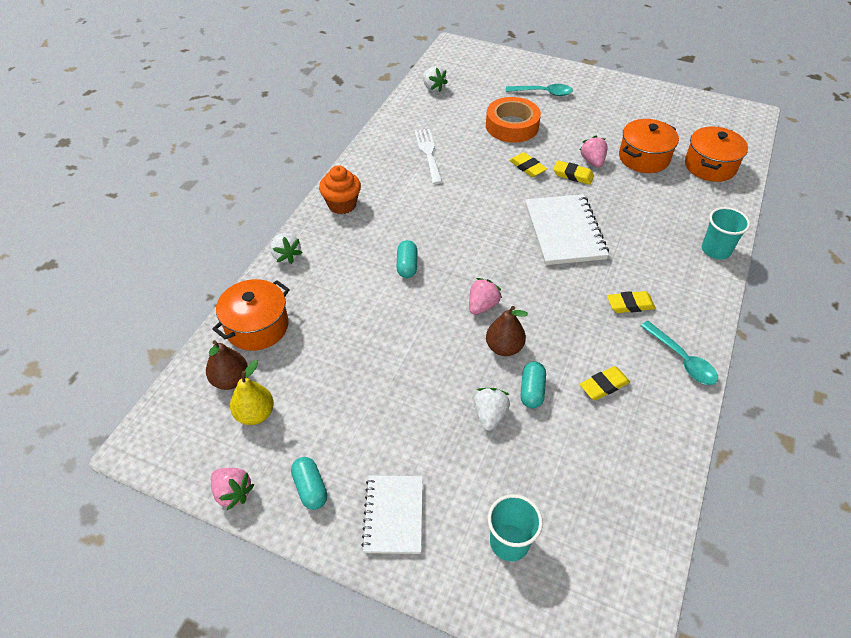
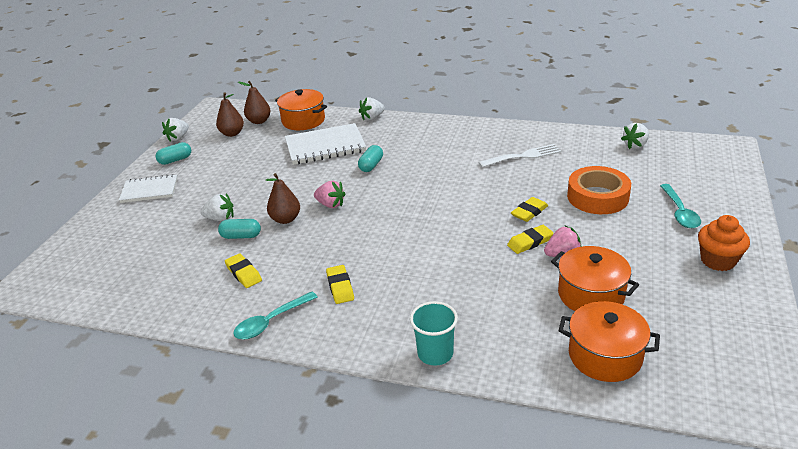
camera: 85 degrees right, 15 degrees down
pink strawberry [211,468,255,510] -> white strawberry [162,118,189,142]
yellow pear [230,360,274,425] -> brown pear [216,92,244,137]
orange cupcake [319,165,361,214] -> orange cupcake moved to [698,215,750,271]
turquoise capsule [396,240,417,278] -> turquoise capsule turned 60 degrees counterclockwise [358,145,383,172]
turquoise cup [488,494,543,561] -> none
white notebook [525,194,609,265] -> white notebook moved to [285,123,366,165]
yellow eraser [553,160,594,185] -> yellow eraser turned 45 degrees clockwise [507,225,554,254]

